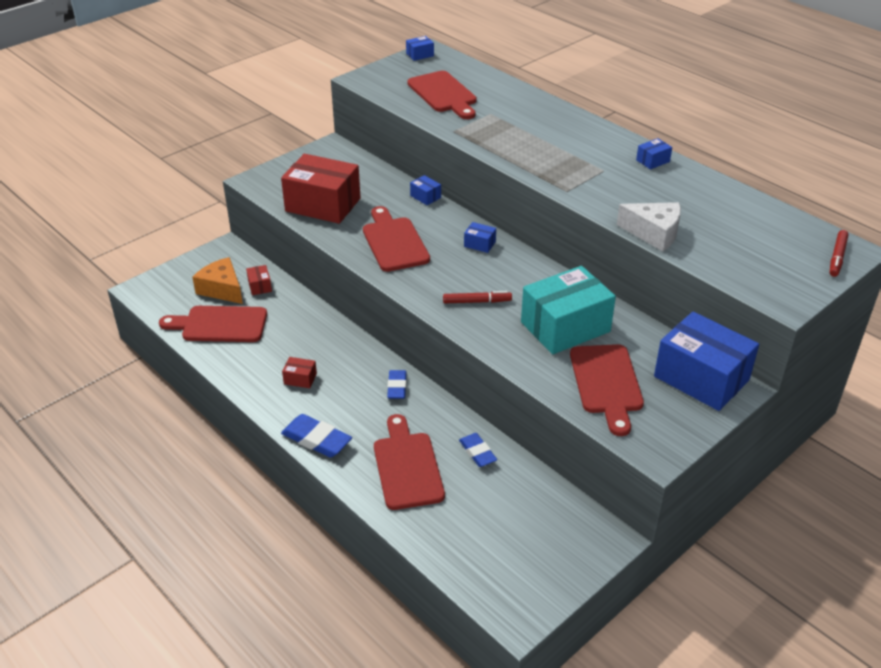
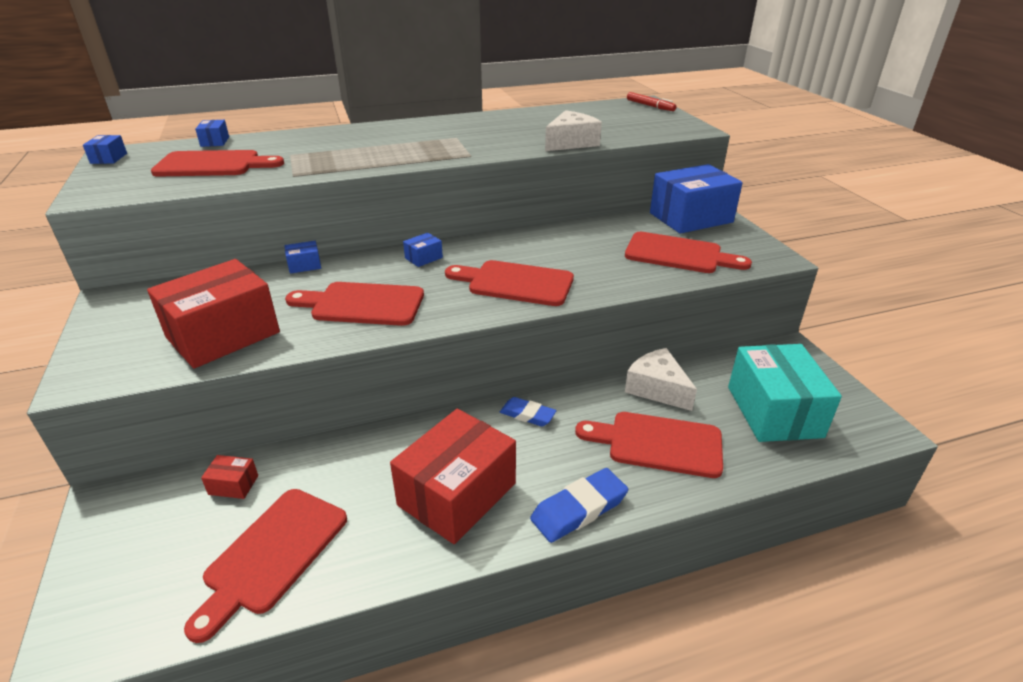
camera: 65 degrees left, 5 degrees down
orange cheese [192,257,243,304] -> none
red box [282,357,317,388] -> red box [390,409,516,544], size x2.44
red marker [443,291,512,303] -> red cutting board [445,260,574,306]
blue eraser [459,433,497,467] -> white cheese [625,348,697,411]
turquoise box [521,266,616,354] -> turquoise box moved to [728,344,842,442]
blue box [636,138,672,169] -> blue box moved to [195,120,229,147]

